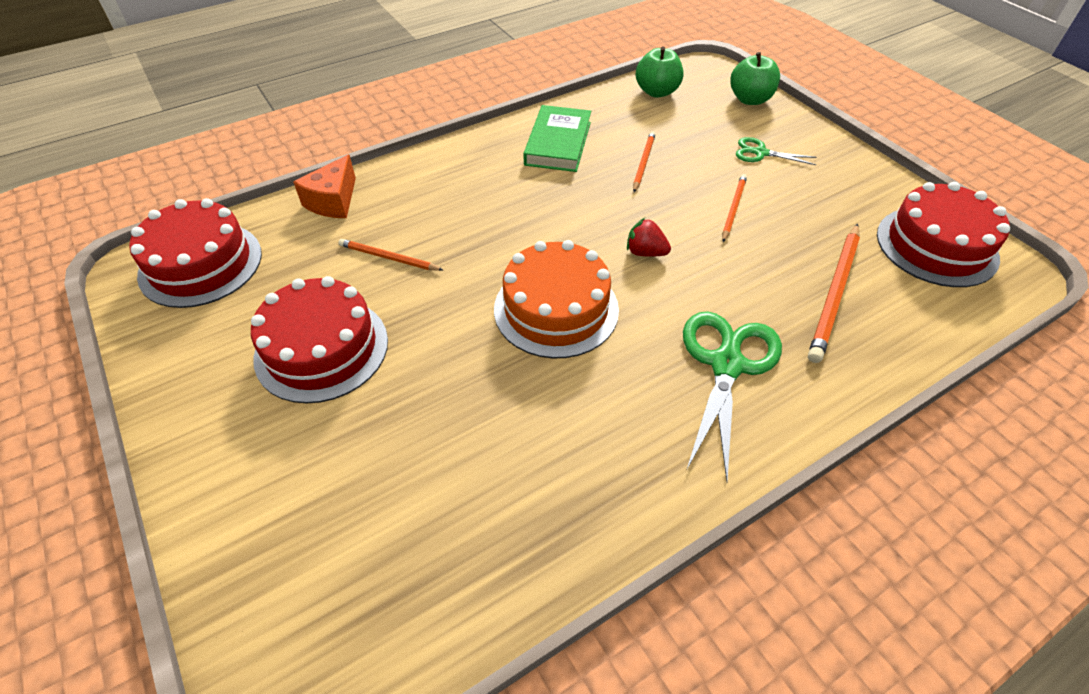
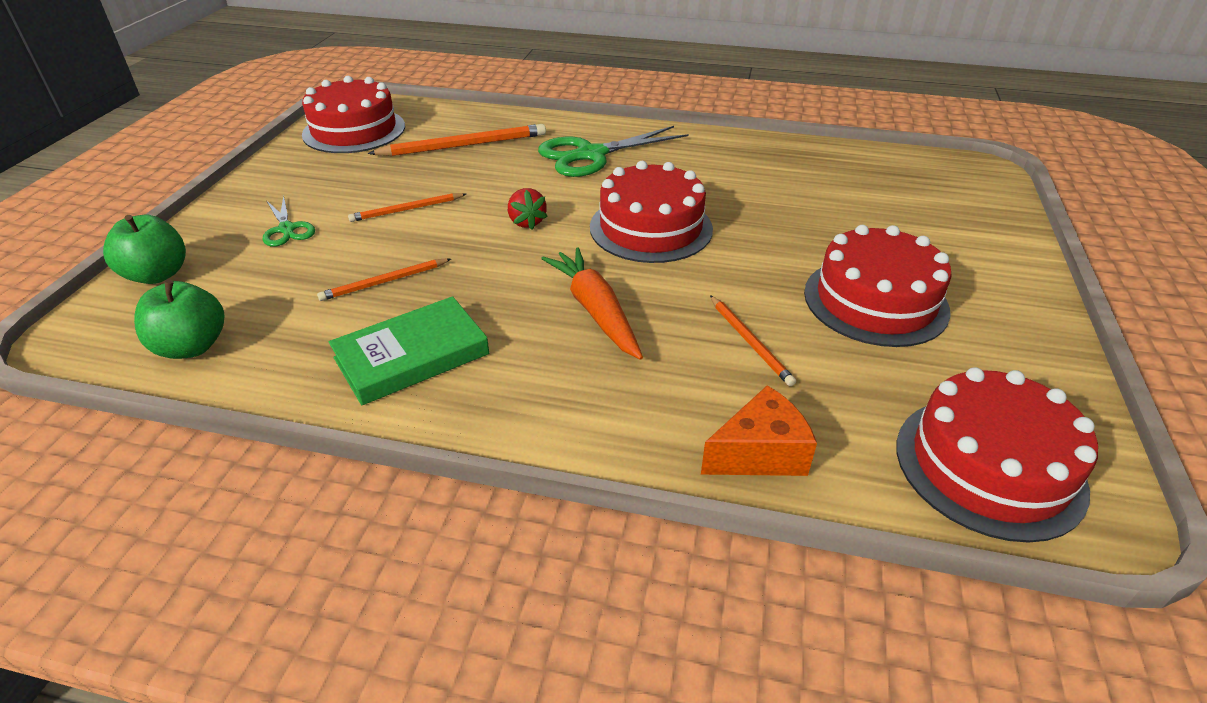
camera: 135 degrees left, 10 degrees down
orange cake [494,240,619,358] -> red cake [590,161,713,263]
none -> orange carrot [541,247,643,360]

